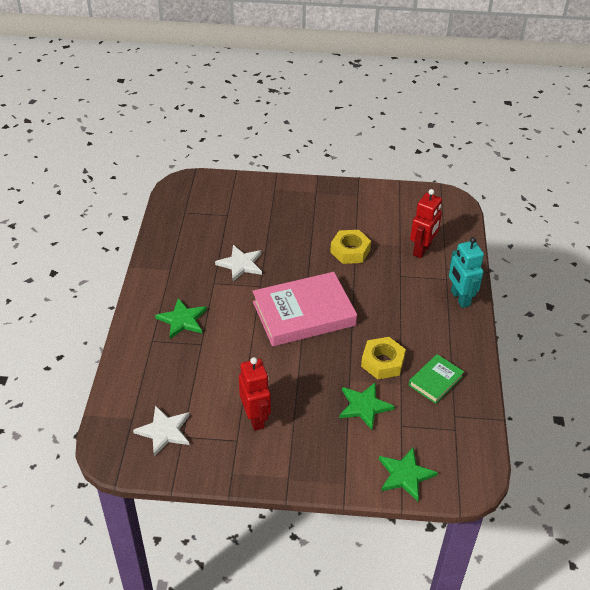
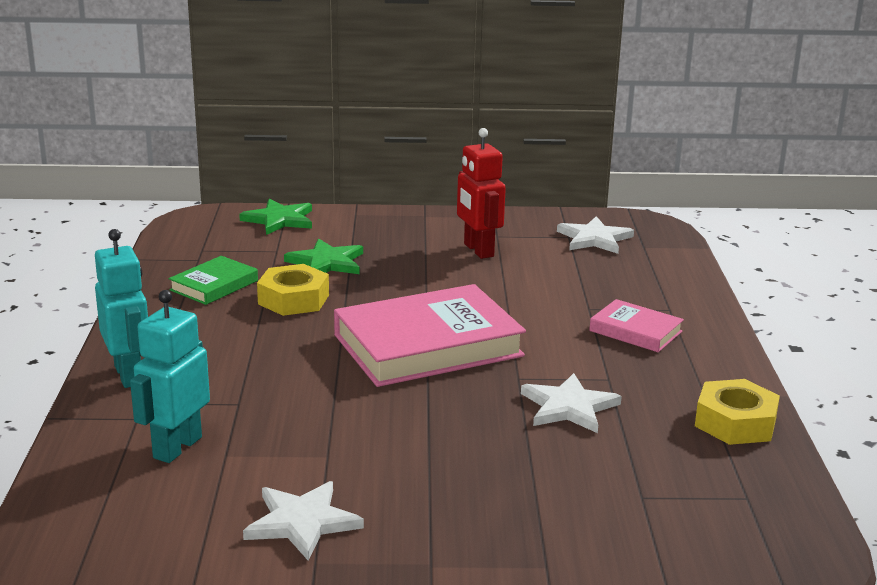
camera: 175 degrees right, 20 degrees down
green star [155,298,207,339] -> pink book [589,299,684,352]
yellow nut [330,230,371,264] -> yellow nut moved to [695,379,780,445]
red robot [410,189,442,258] -> turquoise robot [130,290,210,463]
none -> white star [243,481,364,561]

